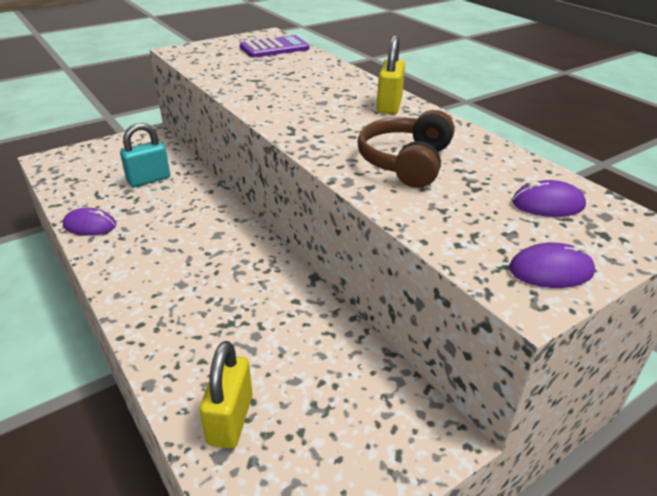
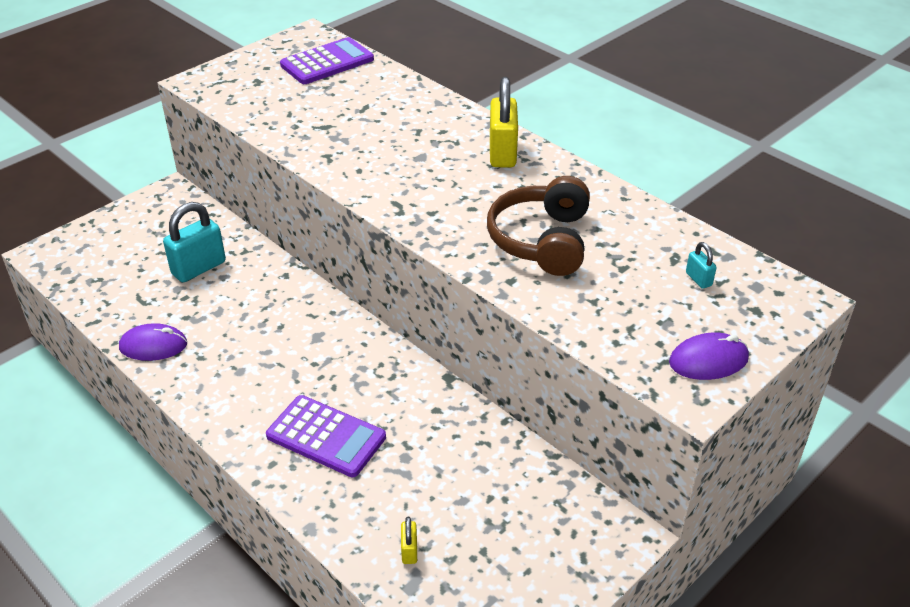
camera: 10 degrees left, 5 degrees up
yellow padlock [200,341,253,449] -> yellow padlock [401,516,417,564], size x0.47
purple mouse [512,180,586,217] -> turquoise padlock [686,242,717,289]
none -> purple calculator [266,395,386,477]

